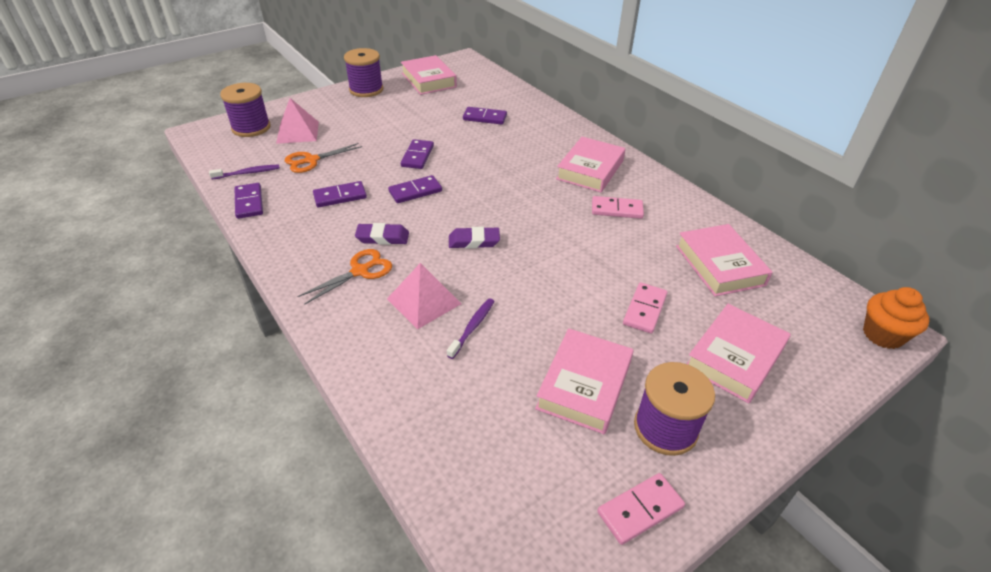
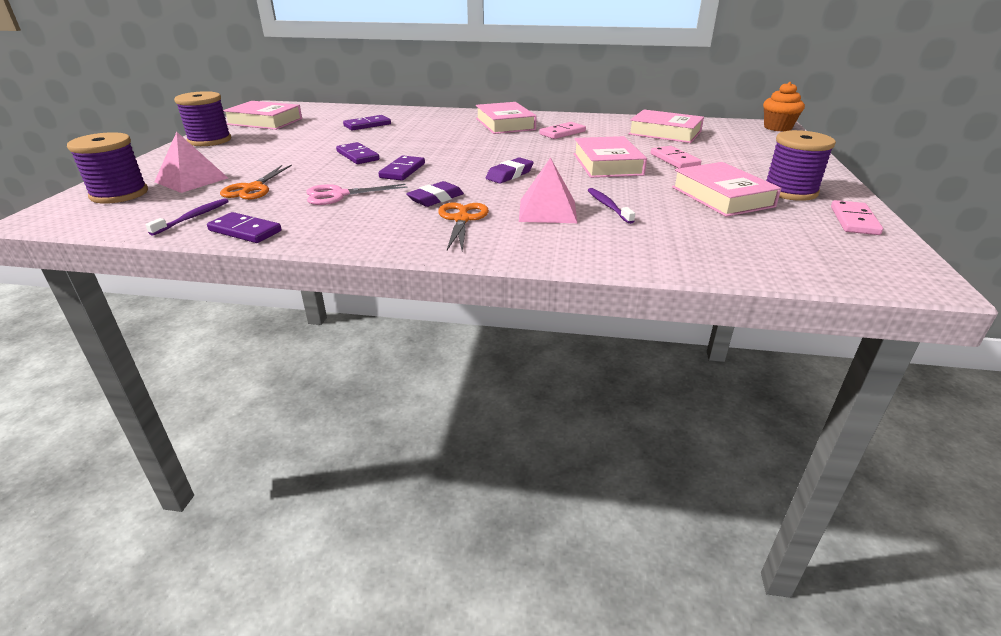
camera: 45 degrees left, 10 degrees down
purple domino [313,181,367,207] -> pink scissors [306,184,408,205]
pink book [687,304,791,403] -> pink book moved to [573,136,647,178]

